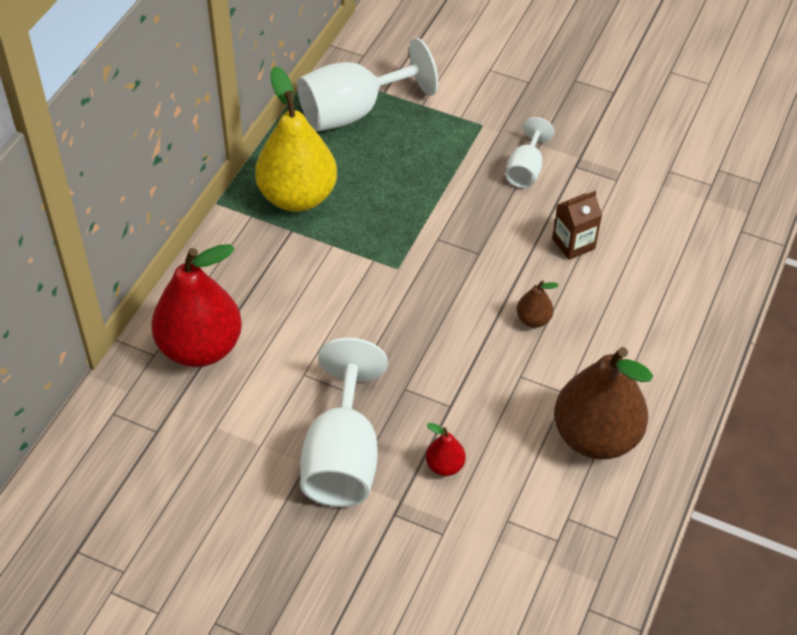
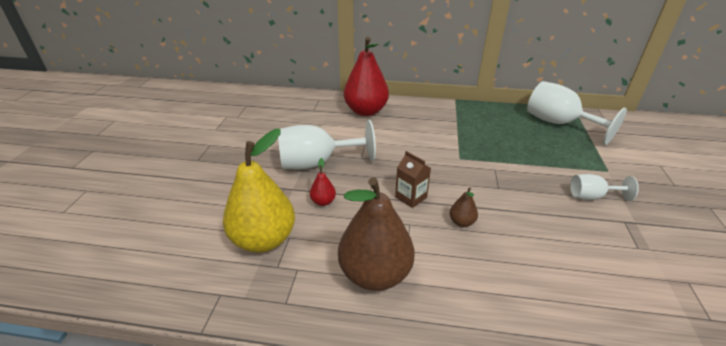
camera: 75 degrees right, 15 degrees down
yellow pear [255,66,337,212] -> yellow pear moved to [223,129,295,253]
brown carton [552,191,602,260] -> brown carton moved to [395,151,431,208]

